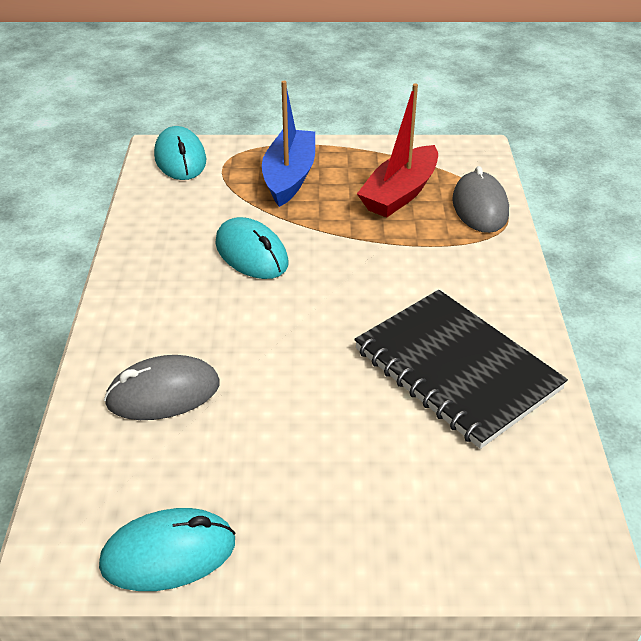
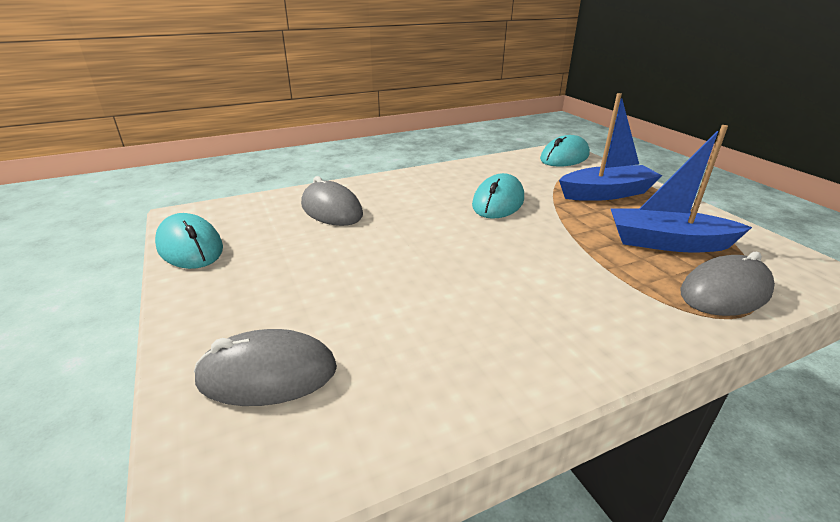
camera: 65 degrees right, 10 degrees down
black notebook [354,290,568,449] -> none
red boat [357,83,438,218] -> blue boat [610,125,752,252]
none -> grey mouse [194,329,337,406]

